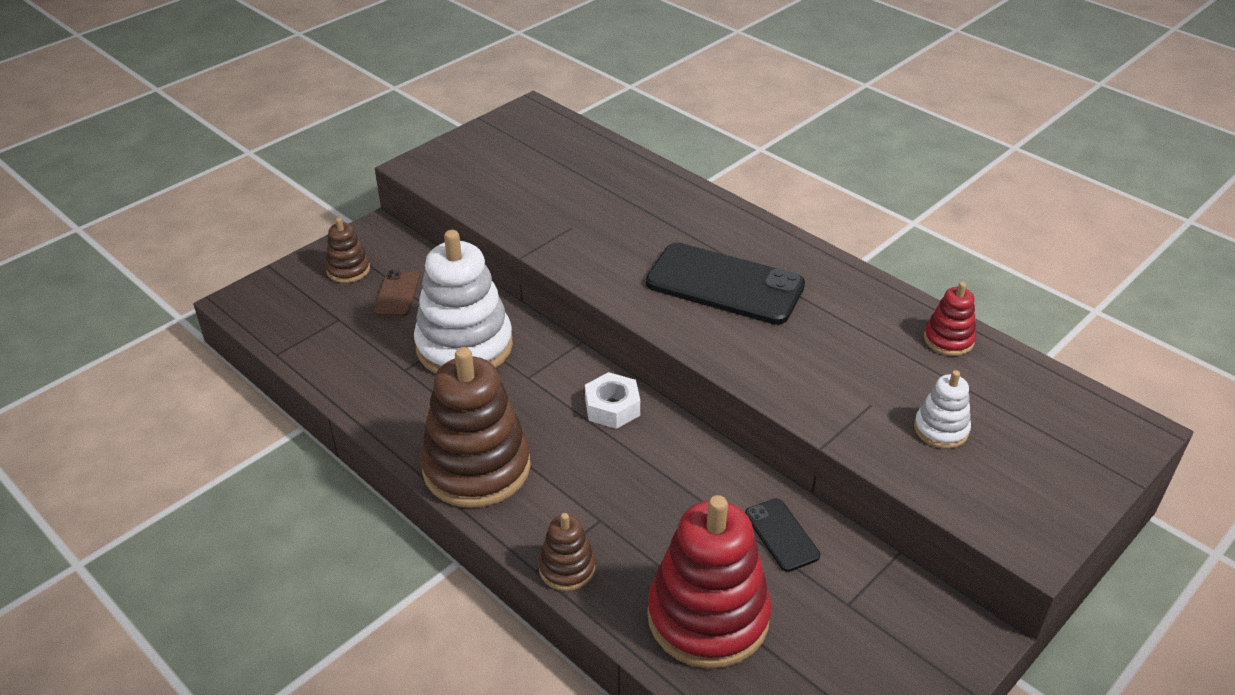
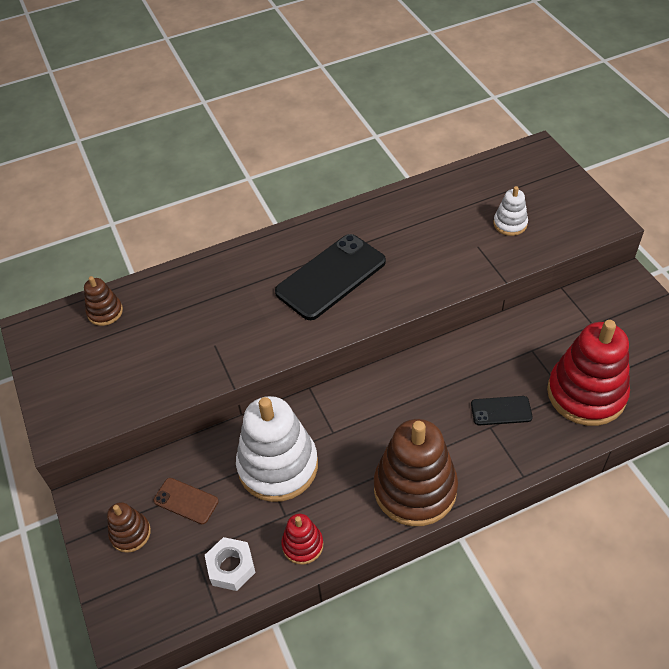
camera: 65 degrees left, 10 degrees up
brown stacking toy [538,513,595,591] -> brown stacking toy moved to [84,276,123,326]
white nut [585,372,640,429] -> white nut moved to [205,537,256,591]
black phone [745,498,820,572] -> black phone moved to [471,396,533,425]
red stacking toy [924,282,976,356] -> red stacking toy moved to [281,514,323,565]

